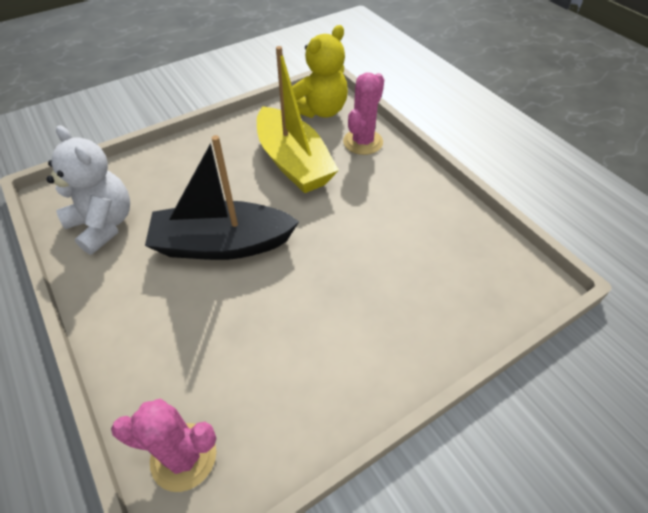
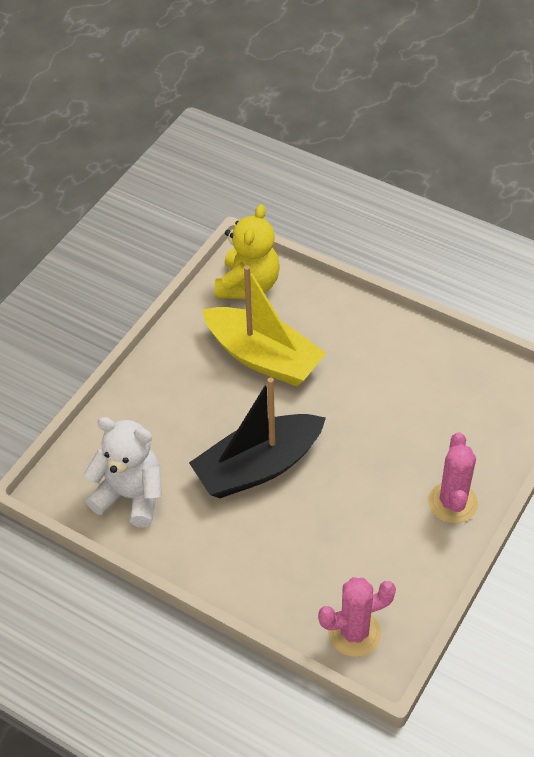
camera: 25 degrees left, 0 degrees up
pink cactus [343,73,384,155] -> pink cactus moved to [428,432,478,524]

